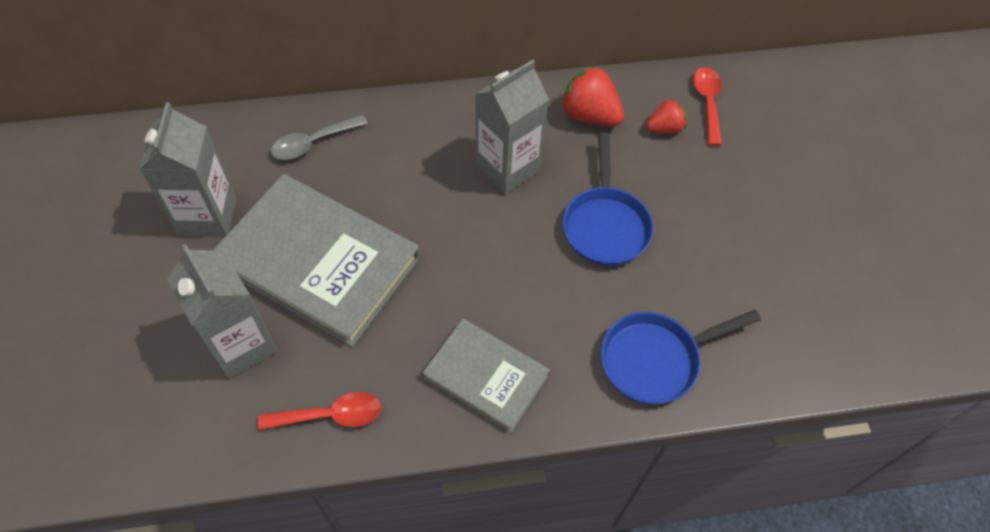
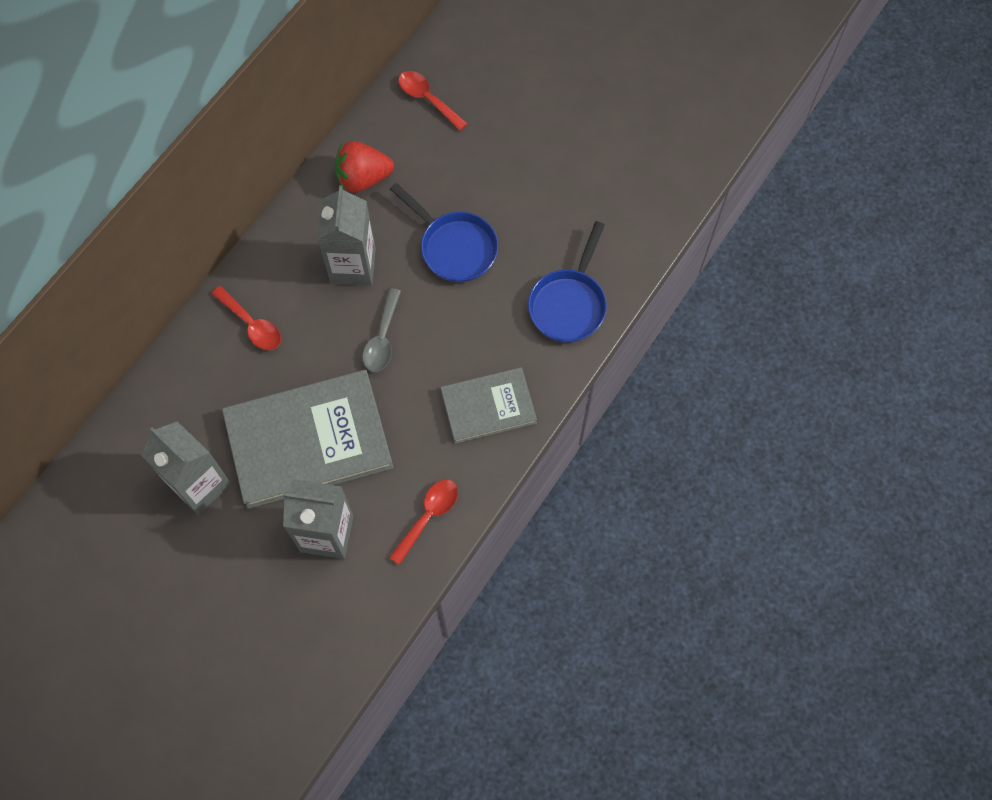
camera: 45 degrees left, 10 degrees up
grey spoon [271,115,368,160] -> grey spoon moved to [362,288,401,372]
red strawberry [646,99,686,134] -> none
none -> red spoon [212,286,281,350]

